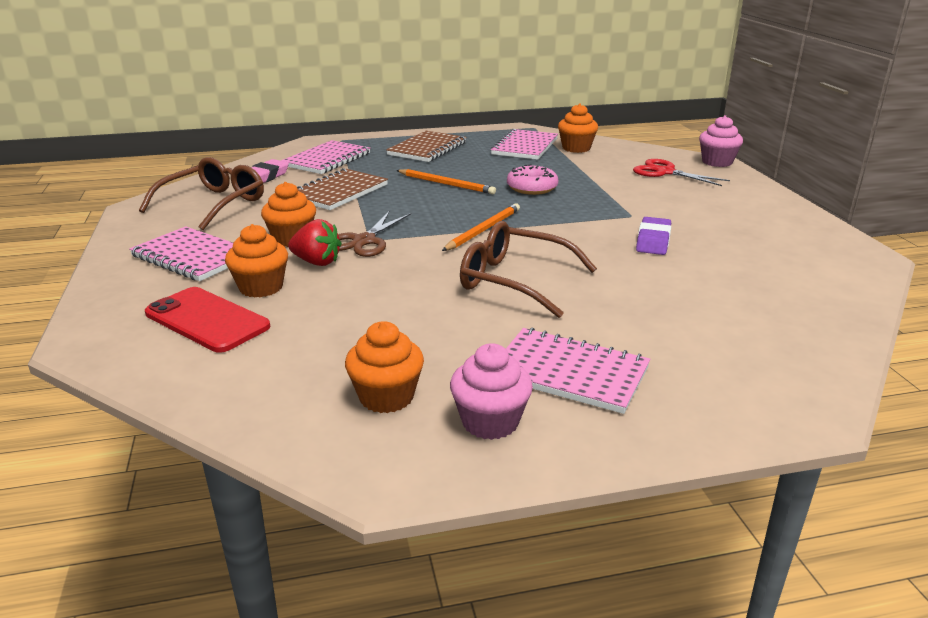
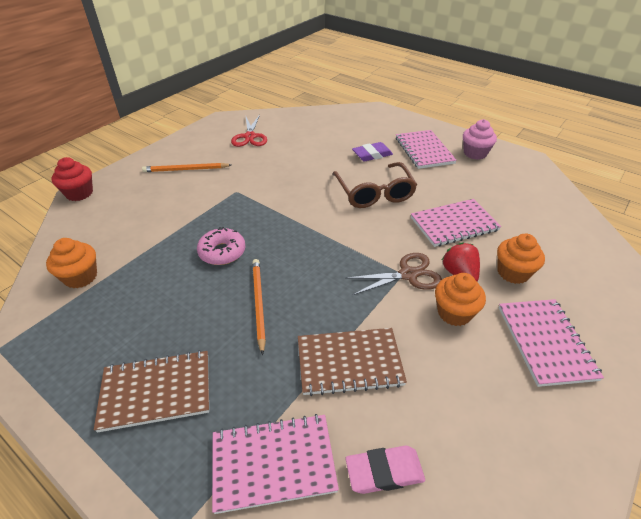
camera: 130 degrees left, 15 degrees up
brown glasses [139,157,264,230] -> none
red phone [145,287,270,353] -> none
orange cupcake [345,321,424,413] -> none
orange pencil [442,203,520,251] -> orange pencil moved to [142,163,231,172]
pink notebook [491,129,558,160] -> pink notebook moved to [411,199,501,247]
red scissors [633,159,730,186] -> red scissors moved to [231,115,267,147]
purple eraser [636,217,671,255] -> purple eraser moved to [352,142,393,161]
pink cupcake [699,115,743,167] -> red cupcake [52,157,93,201]

